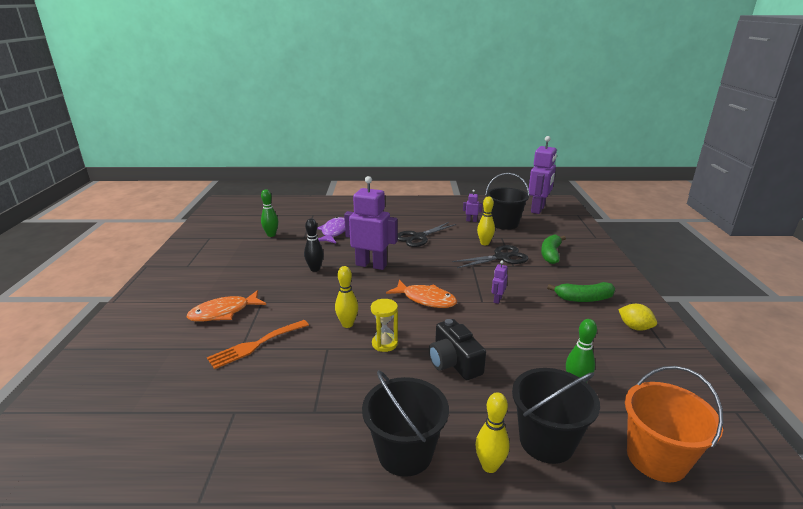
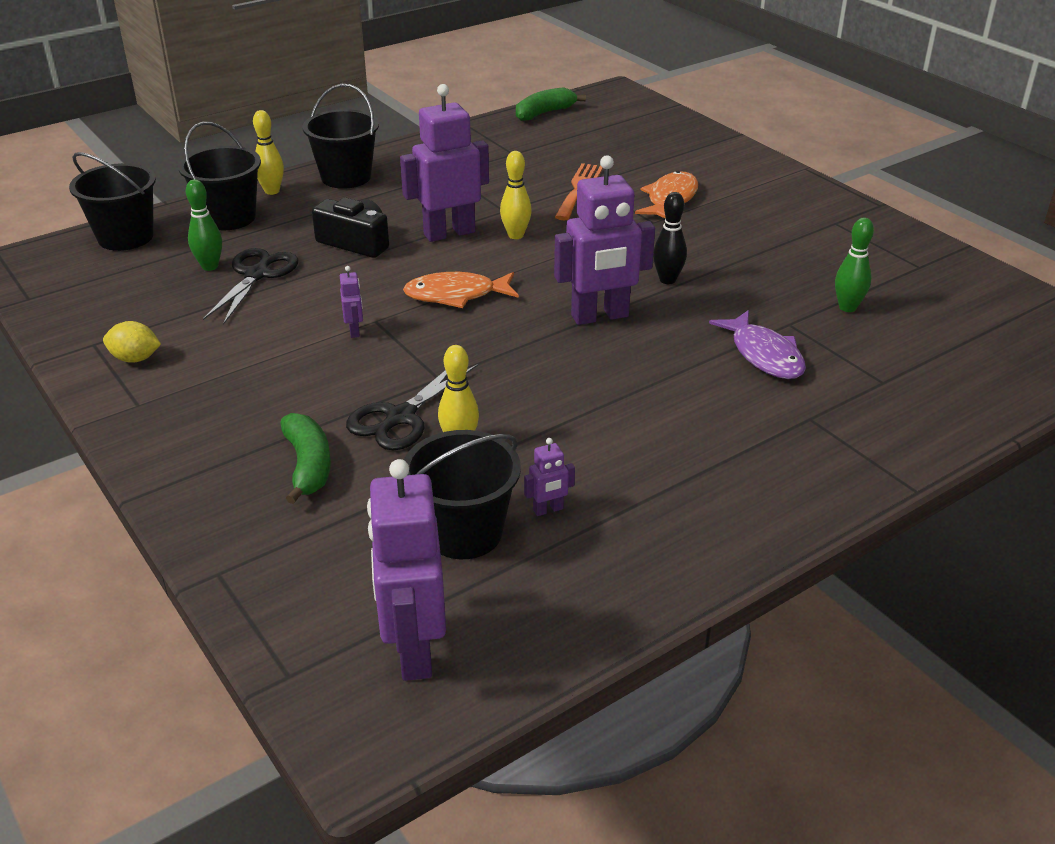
camera: 145 degrees right, 10 degrees up
yellow hourglass [371,299,398,352] -> purple robot [400,84,489,242]
black scissors [398,222,456,247] -> black scissors moved to [203,248,298,325]
green banana [547,282,615,302] -> green banana moved to [516,87,586,121]
orange bucket [625,366,723,482] -> black bucket [69,152,156,251]

